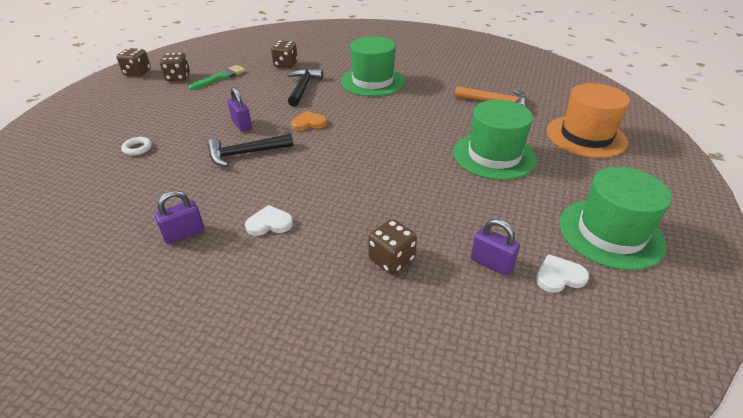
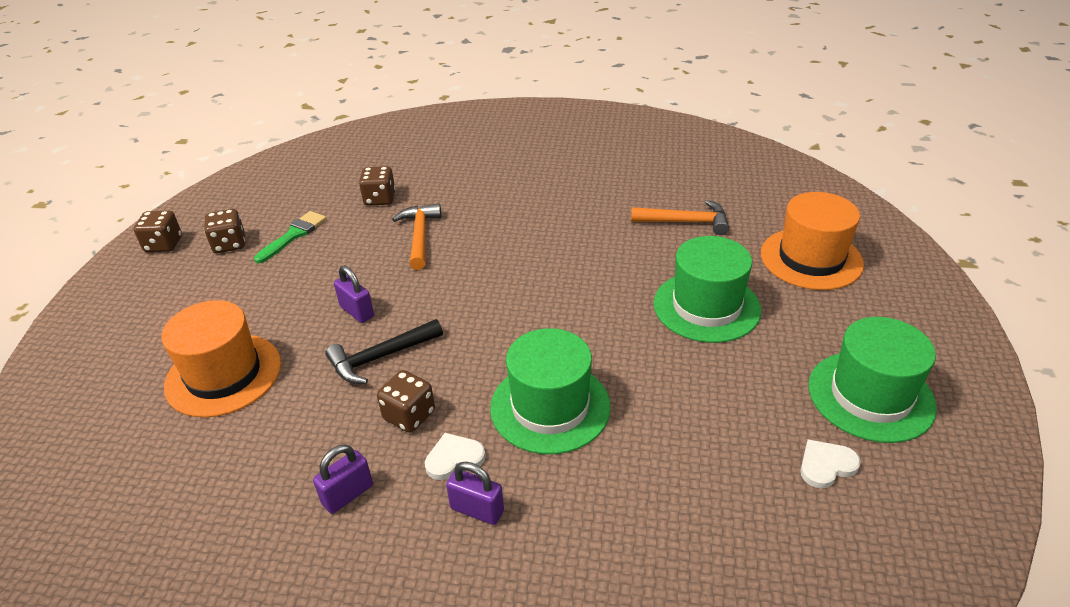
camera: 10 degrees left, 0 degrees up
white ring [121,137,152,156] -> orange hat [161,300,281,417]
black hammer [288,68,323,107] -> orange hammer [392,203,441,270]
orange heart [291,111,327,131] -> none
green hat [341,36,405,96] -> green hat moved to [490,328,611,454]
brown dice [368,219,417,274] -> brown dice moved to [377,370,435,433]
purple padlock [471,219,520,276] -> purple padlock moved to [446,462,504,525]

